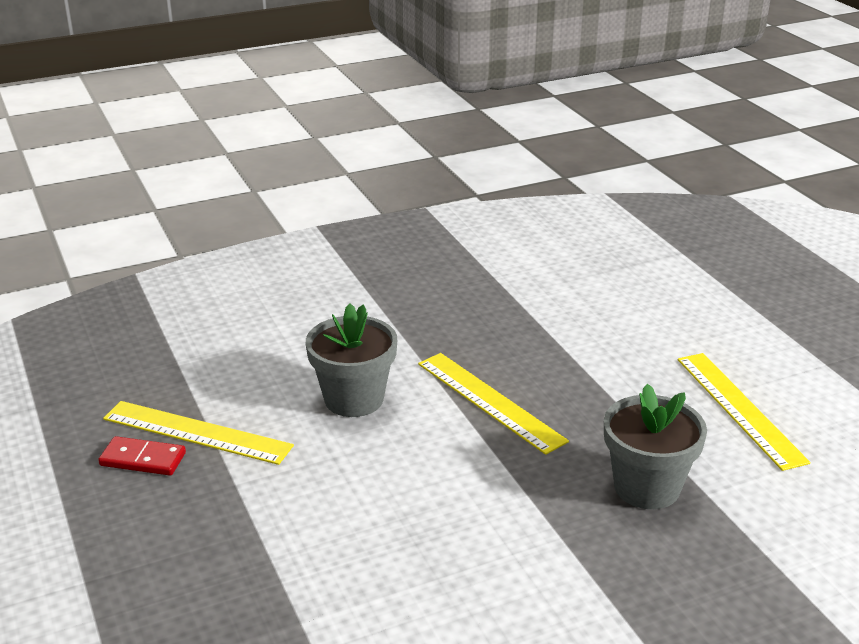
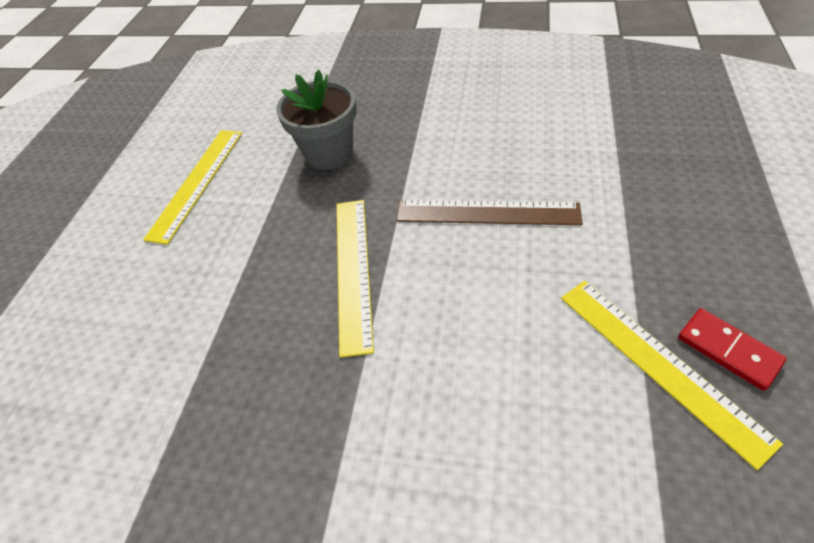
camera: 140 degrees left, 20 degrees up
grey flower pot [306,303,397,417] -> none
none -> brown ruler [397,200,583,225]

